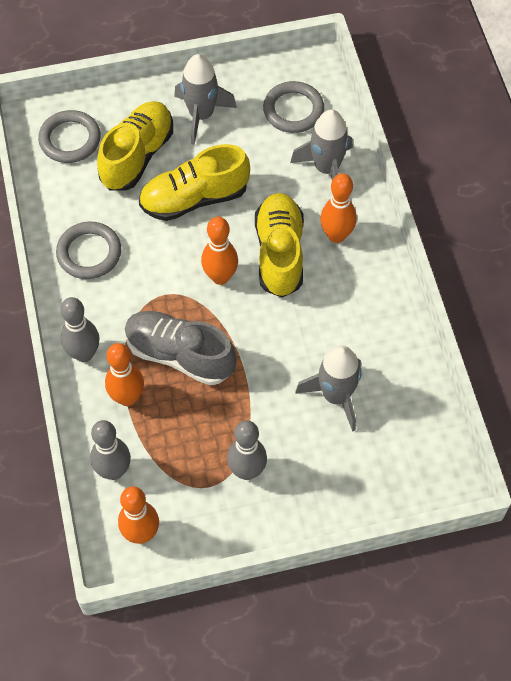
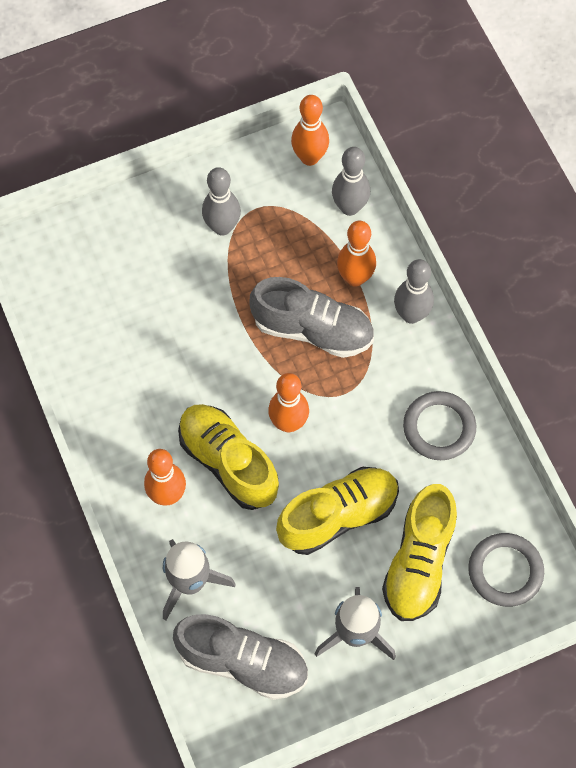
camera: 170 degrees right, 5 degrees up
yellow shoe [255,193,304,297] -> yellow shoe turned 150 degrees clockwise [178,404,279,510]
grey ring [263,81,324,133] -> grey shoe [173,614,308,700]
grey rocket [295,346,362,432] -> none

